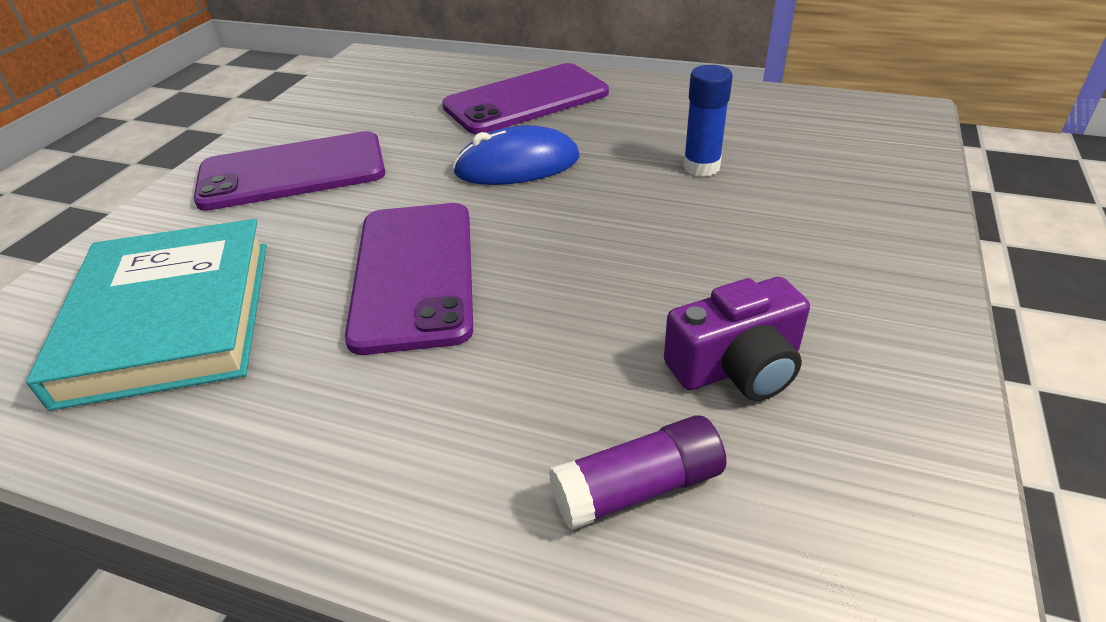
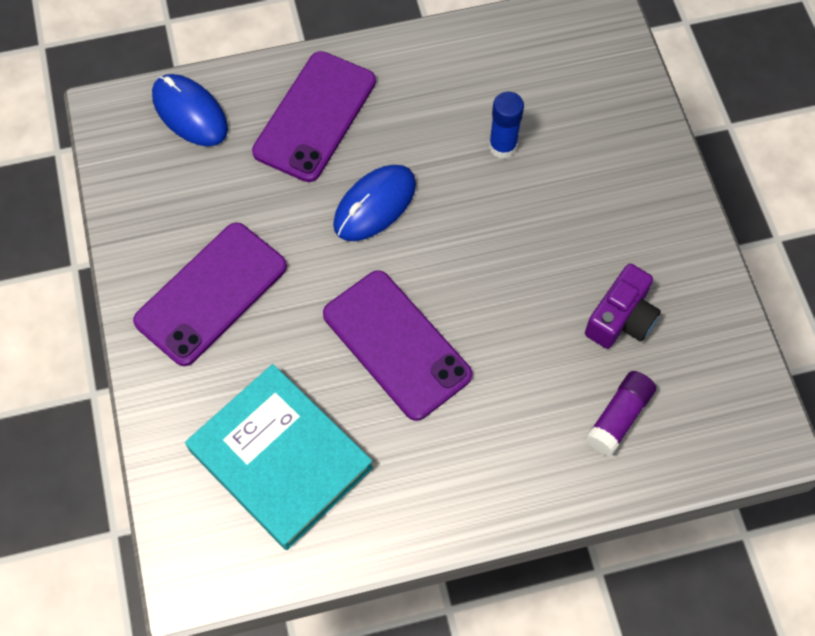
camera: 35 degrees left, 25 degrees up
none -> blue mouse [152,74,228,146]

